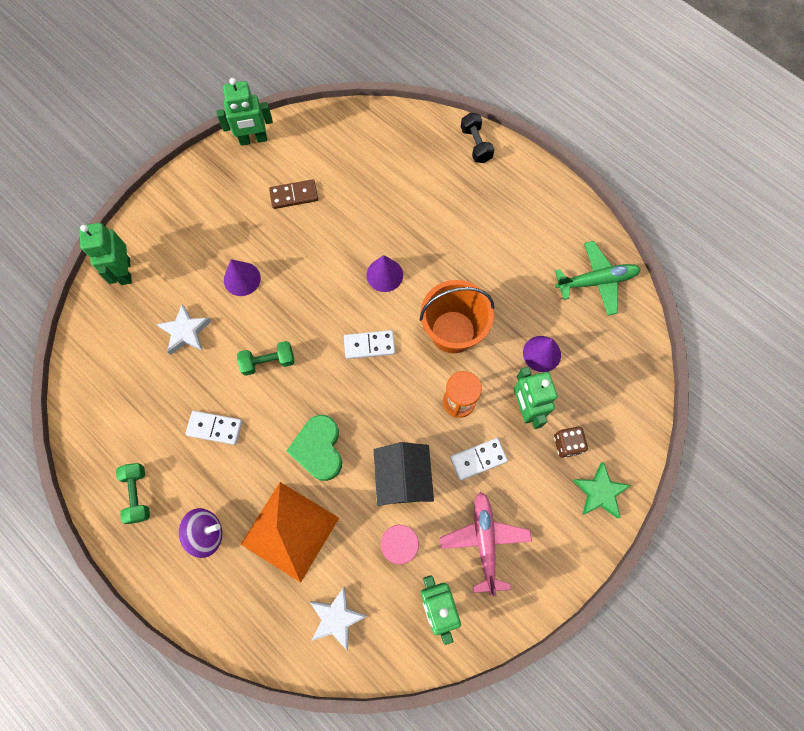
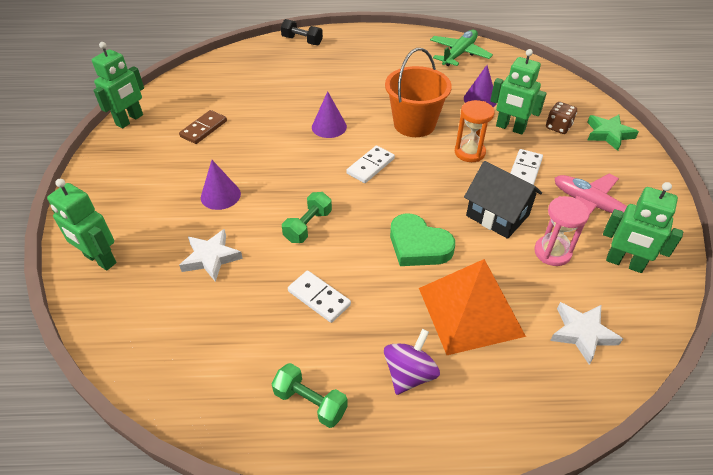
camera: 45 degrees left, 25 degrees down
white domino [185,411,242,445] -> white domino turned 75 degrees clockwise [288,271,351,323]

